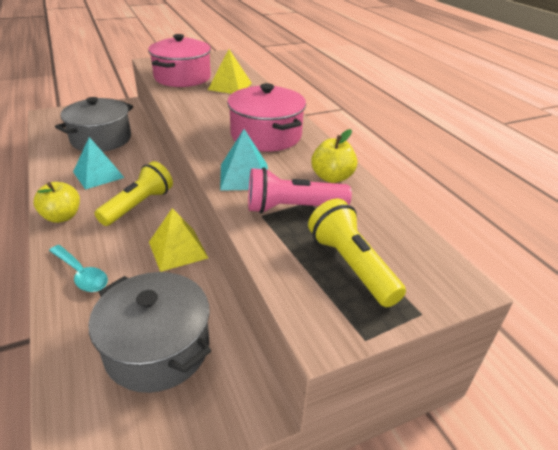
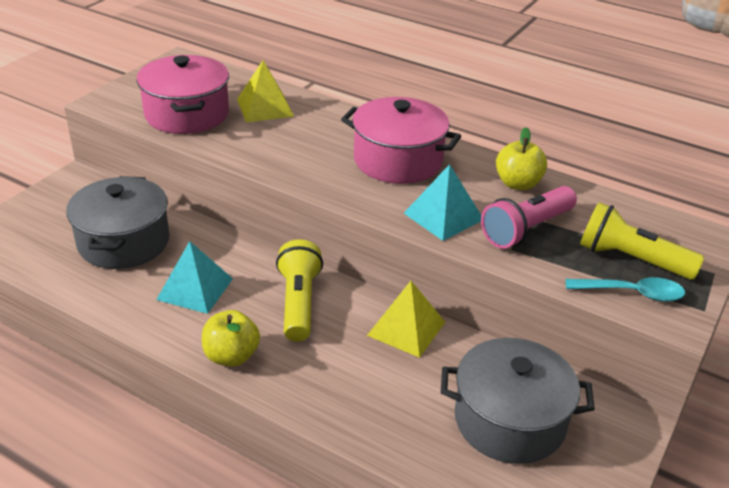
camera: 35 degrees left, 0 degrees up
turquoise spoon [49,245,108,292] -> turquoise spoon moved to [565,277,685,302]

